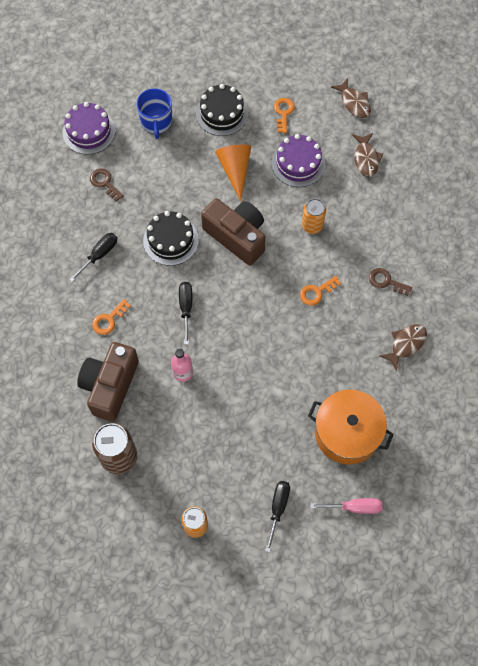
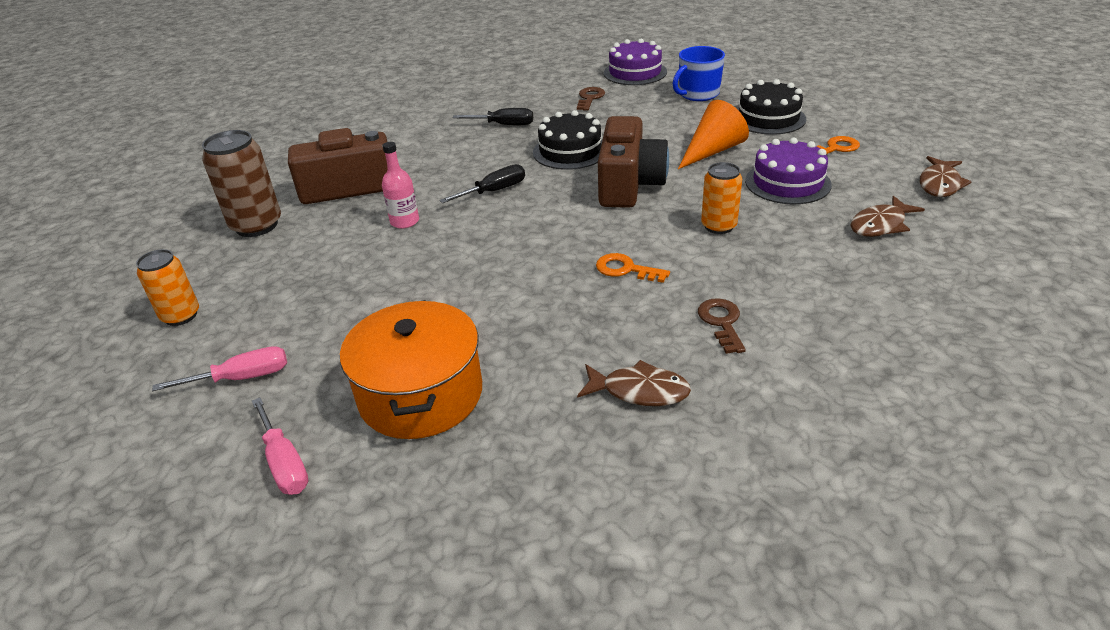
camera: 60 degrees right, 30 degrees down
orange key [92,299,131,335] -> none
black screwdriver [265,481,290,552] -> pink screwdriver [152,346,287,391]

